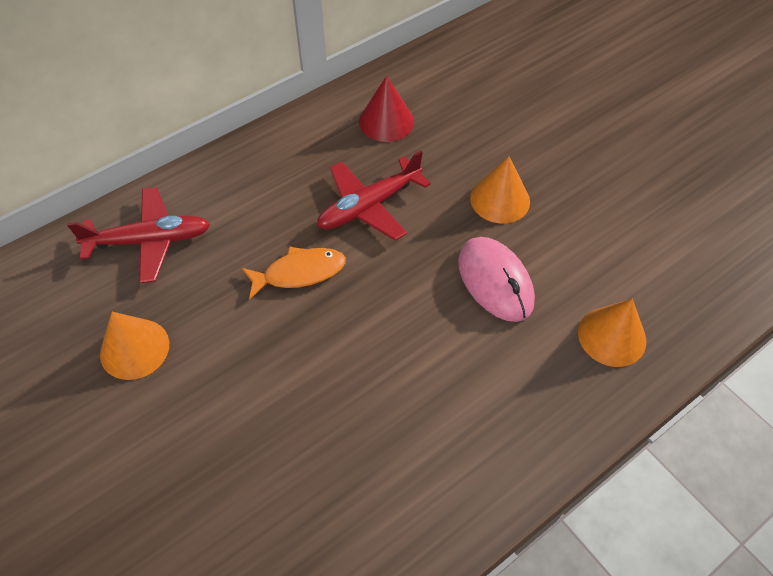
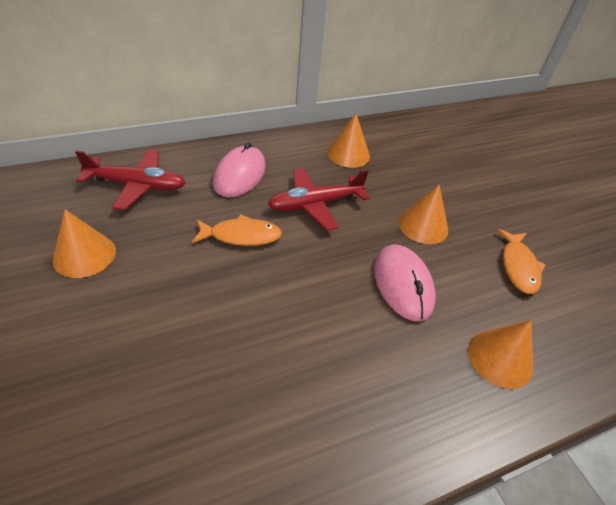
camera: 10 degrees right, 10 degrees down
red cone [359,76,414,142] -> orange cone [327,114,370,168]
none -> pink mouse [213,142,266,197]
none -> orange fish [497,229,546,294]

